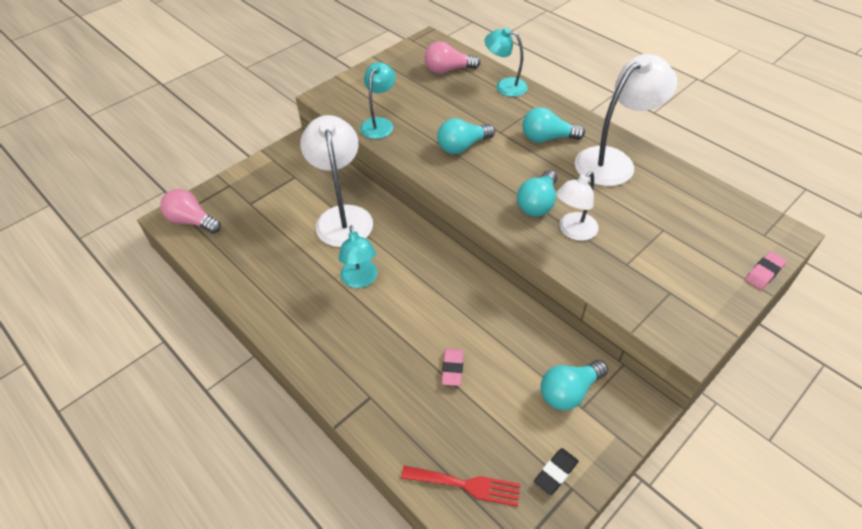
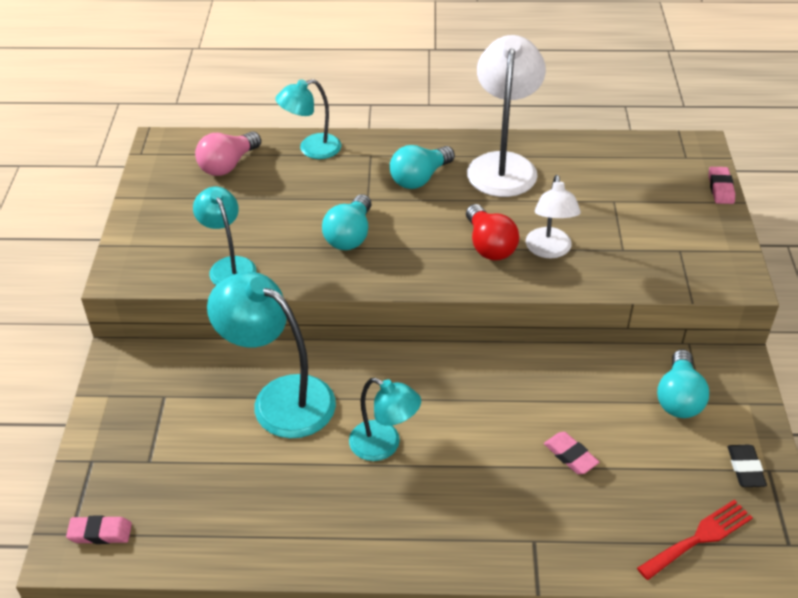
camera: 45 degrees left, 5 degrees down
pink light bulb [160,189,221,234] -> pink eraser [66,515,132,544]
white lamp [300,115,373,247] -> turquoise lamp [207,272,336,438]
turquoise light bulb [517,170,557,216] -> red light bulb [466,204,519,261]

